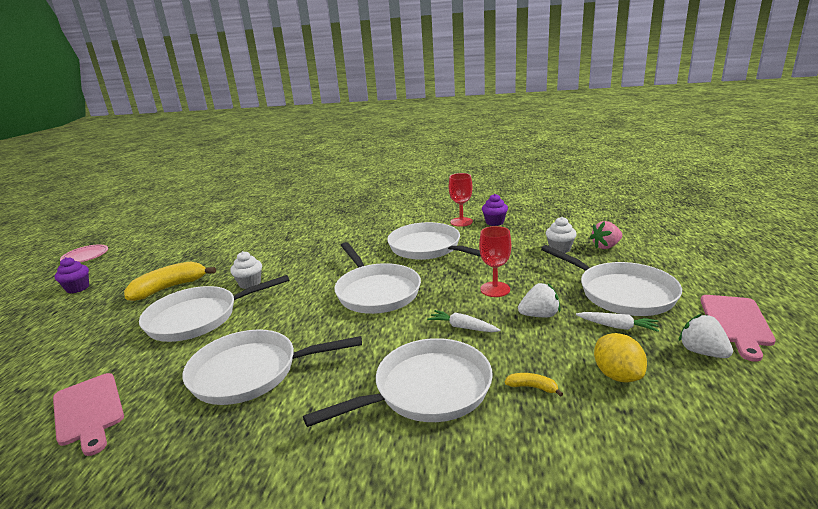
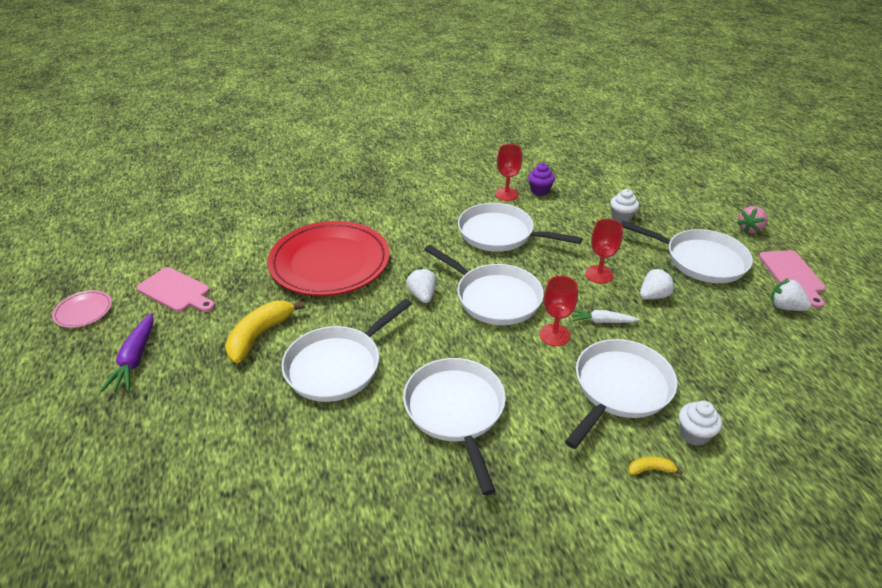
camera: 25 degrees left, 15 degrees up
pink cutting board [53,373,124,456] -> pink cutting board moved to [137,267,215,312]
purple cupcake [55,257,89,293] -> purple carrot [100,313,154,392]
white pan [182,329,362,405] -> white pan turned 105 degrees clockwise [403,358,506,495]
white cupcake [230,251,262,289] -> white cupcake moved to [679,401,722,446]
yellow banana [505,373,563,397] -> yellow banana moved to [628,456,683,475]
white carrot [576,312,659,332] -> none
pink strawberry [590,221,622,249] -> pink strawberry moved to [736,206,768,233]
yellow lemon [594,333,647,382] -> none
none -> red plate [267,221,390,296]
none -> white strawberry [406,267,437,303]
none -> red goblet [539,276,578,346]

